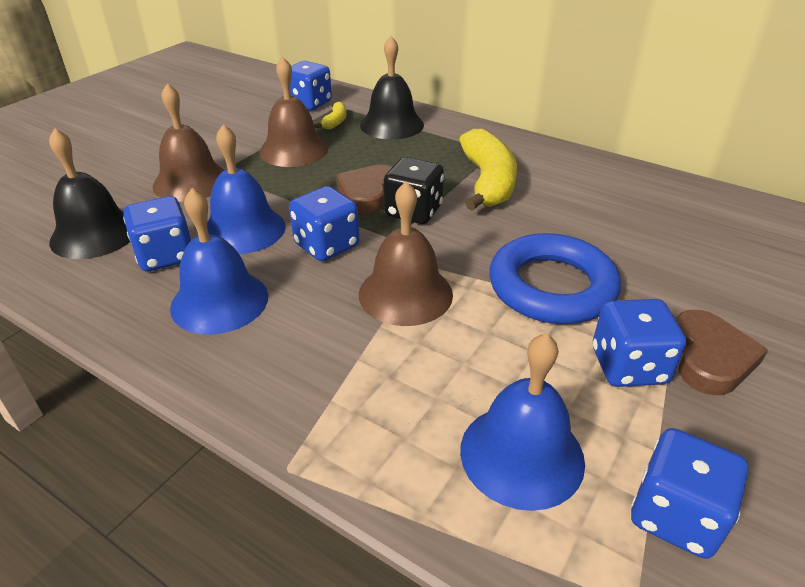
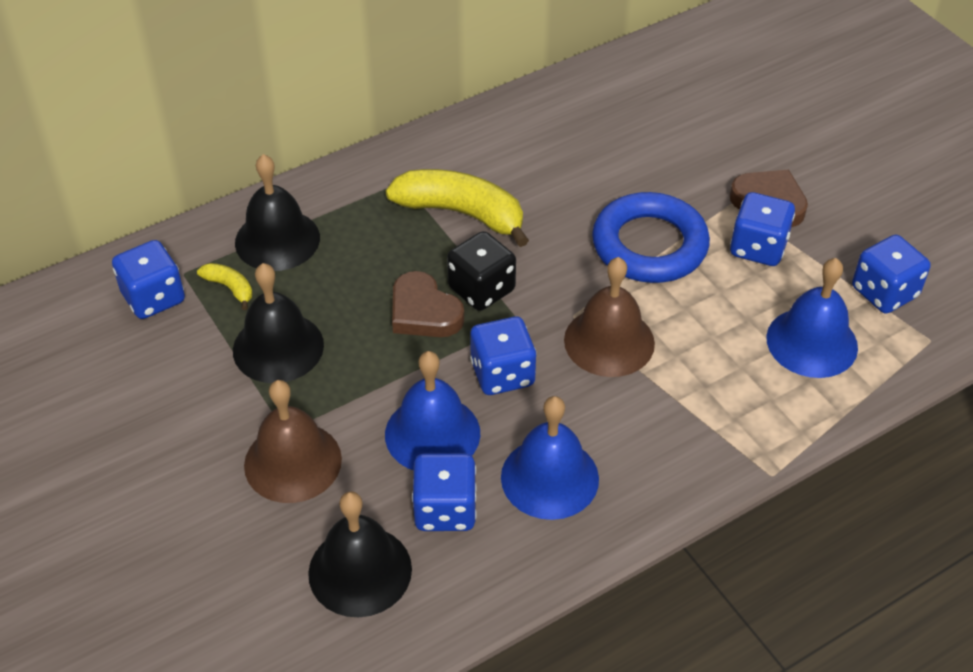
camera: 65 degrees left, 10 degrees up
brown bell [259,56,328,167] -> black bell [233,263,324,383]

